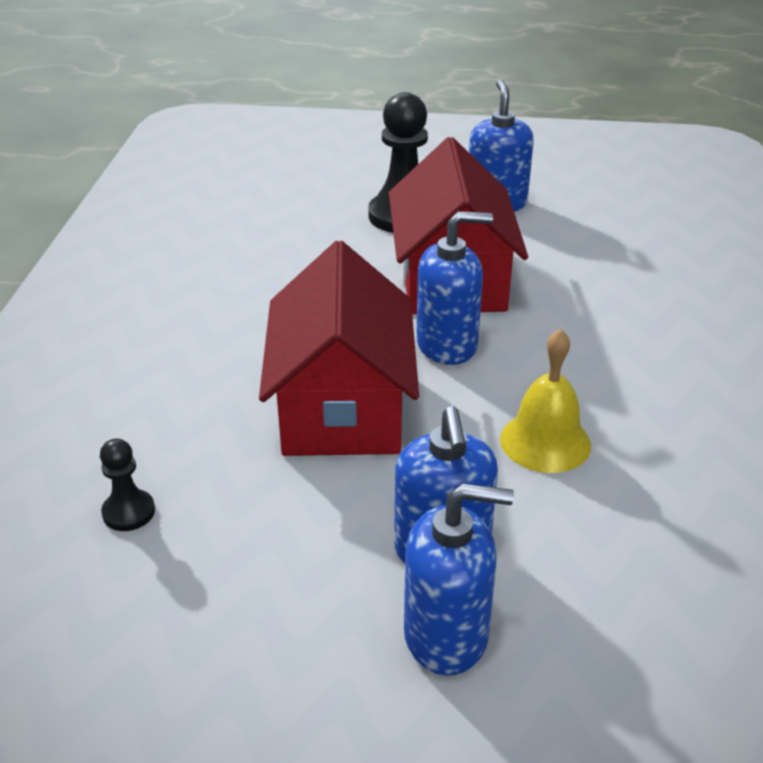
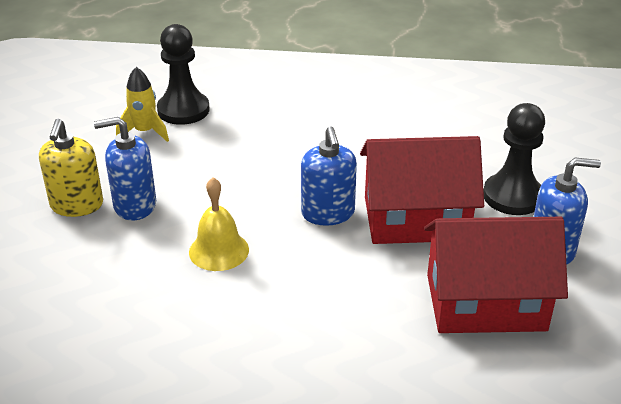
camera: 90 degrees right, 0 degrees up
black pawn [100,439,155,531] -> black pawn [157,24,210,125], size x2.02
red house [259,241,419,456] -> red house moved to [424,217,568,333]
blue soap dispenser [404,483,514,676] -> yellow soap dispenser [39,119,103,217]
none -> yellow rocket [116,67,169,142]

